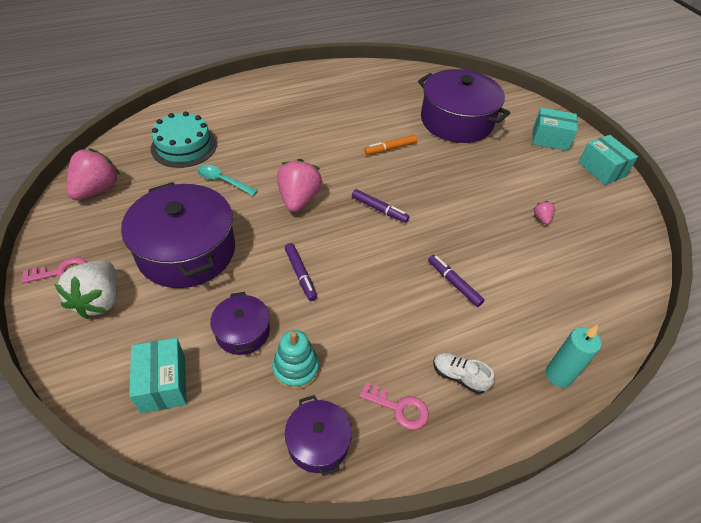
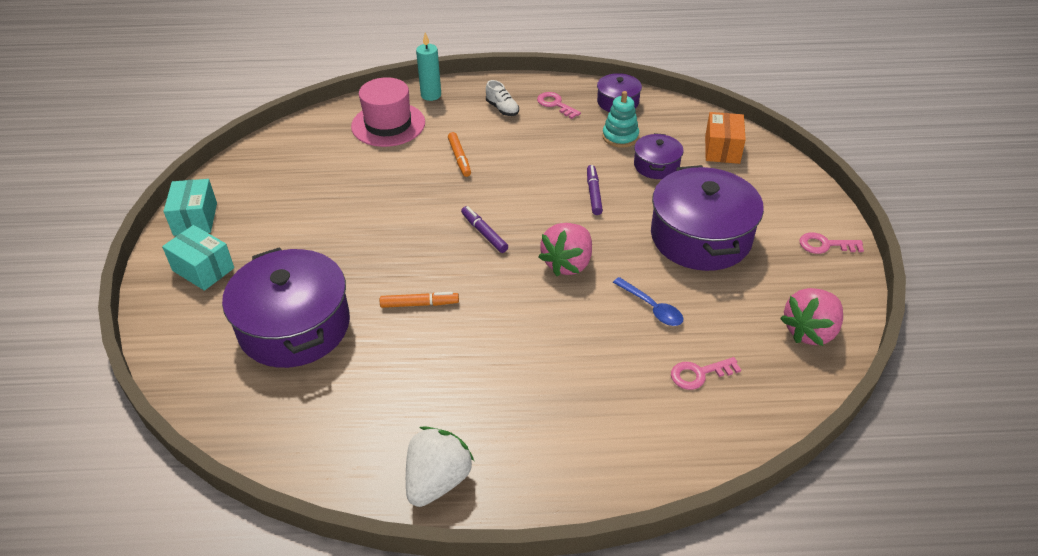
camera: 155 degrees left, 5 degrees down
white strawberry [54,261,117,319] -> white strawberry moved to [406,426,474,507]
turquoise box [129,338,187,413] -> orange box [705,112,746,164]
turquoise cake [151,112,217,168] -> pink key [671,357,741,390]
turquoise spoon [197,165,258,196] -> blue spoon [613,277,684,326]
purple marker [428,255,484,307] -> orange marker [448,132,471,177]
pink strawberry [534,201,555,225] -> none
none -> pink hat [351,77,425,147]

